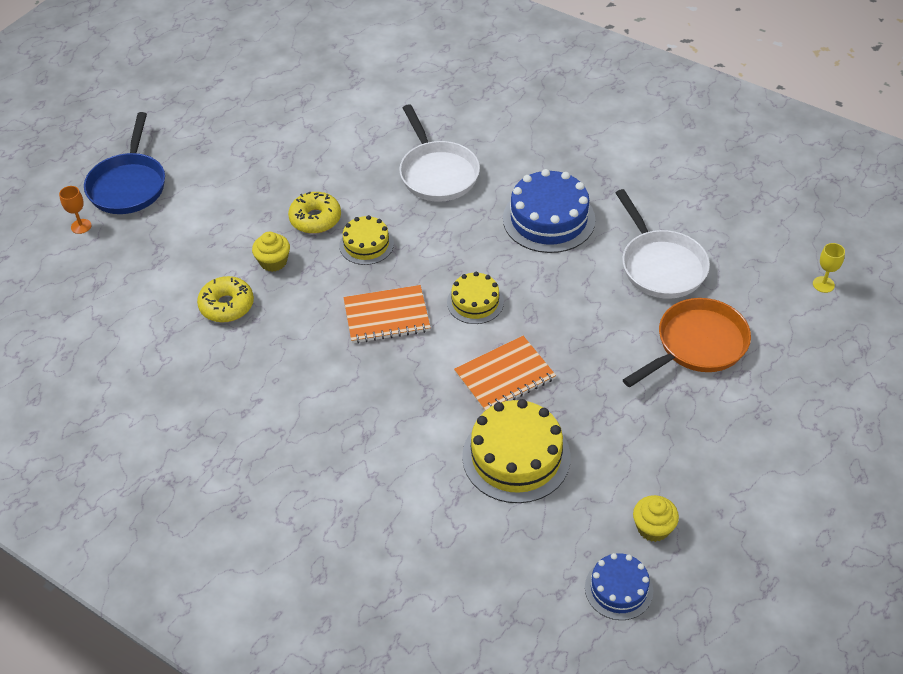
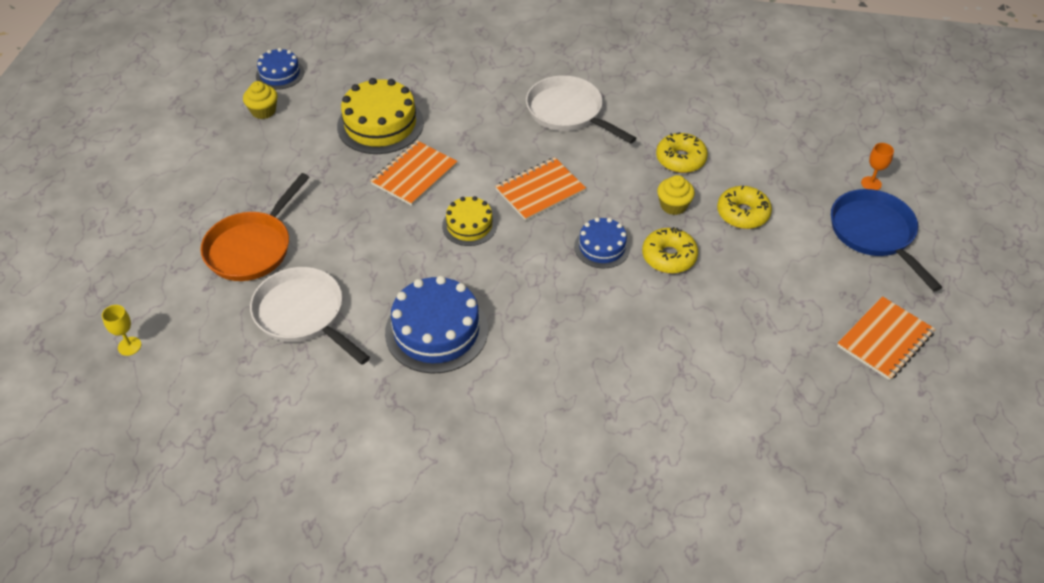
camera: 155 degrees right, 0 degrees up
yellow cake [339,215,394,265] -> blue cake [574,217,630,269]
white pan [399,104,480,202] -> white pan moved to [526,76,636,144]
none -> yellow donut [717,186,772,229]
none -> orange notebook [837,296,935,381]

